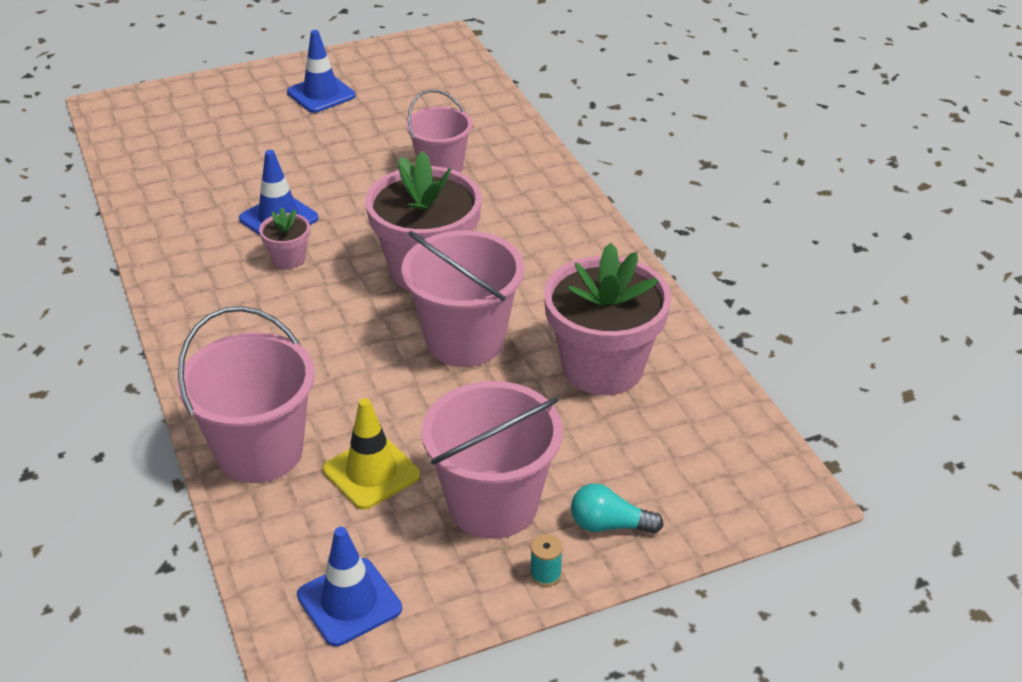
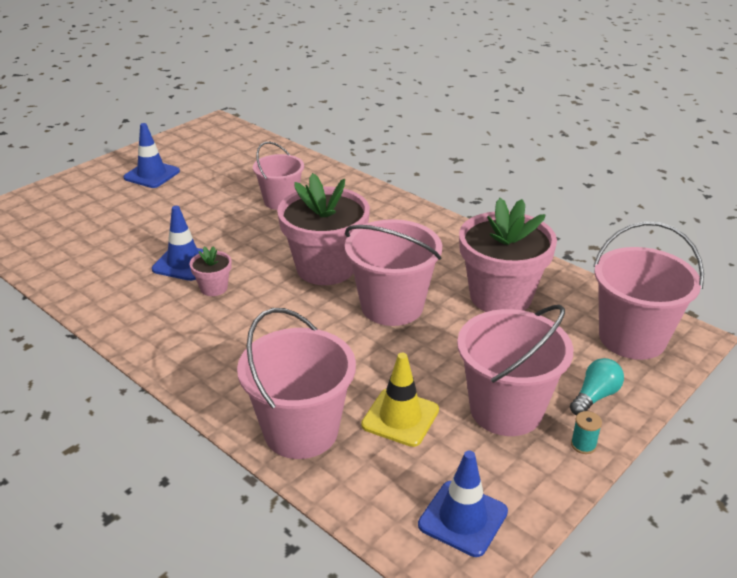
camera: 25 degrees left, 5 degrees down
turquoise light bulb [571,483,664,534] -> turquoise light bulb turned 150 degrees clockwise [570,358,624,415]
none -> pink bucket [593,221,704,360]

